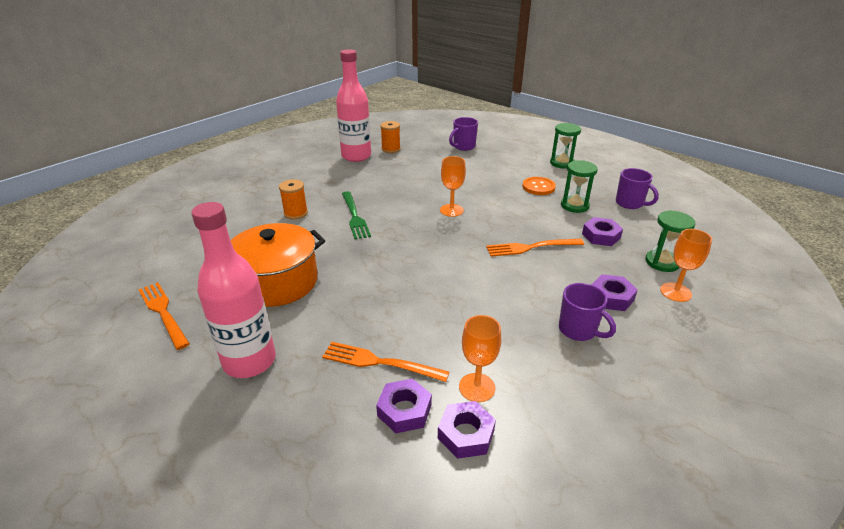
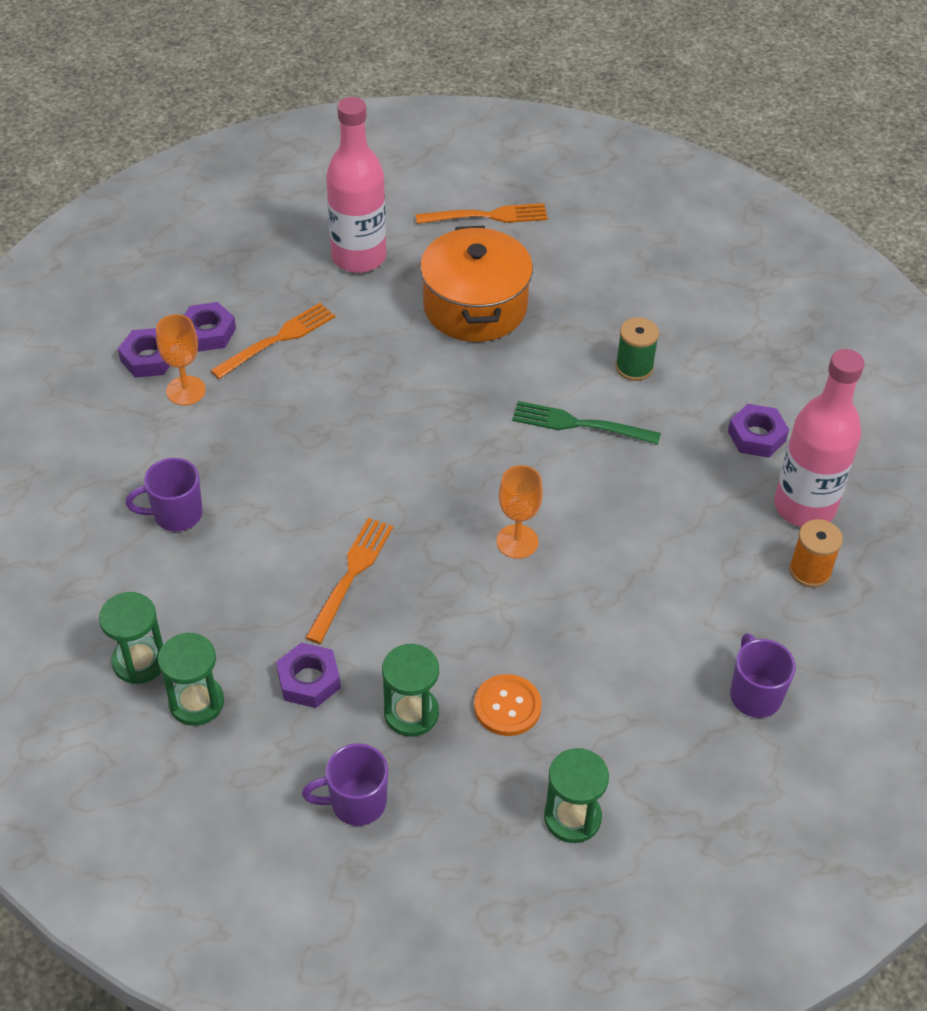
camera: 120 degrees right, 15 degrees up
orange spool [279,179,308,219] -> green spool [616,317,659,381]
purple nut [592,274,638,311] -> purple nut moved to [728,404,789,458]
orange goblet [660,229,712,302] -> green hourglass [99,592,163,684]

